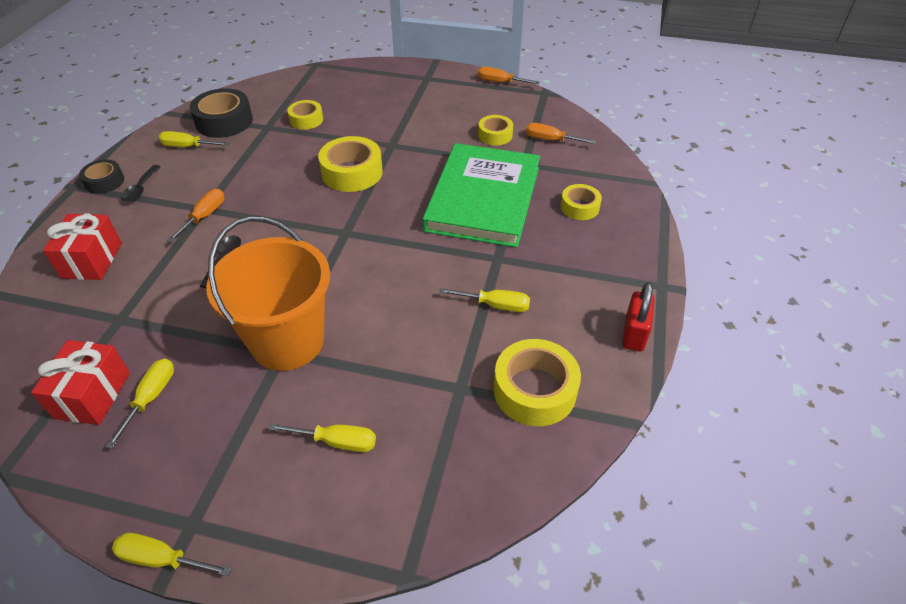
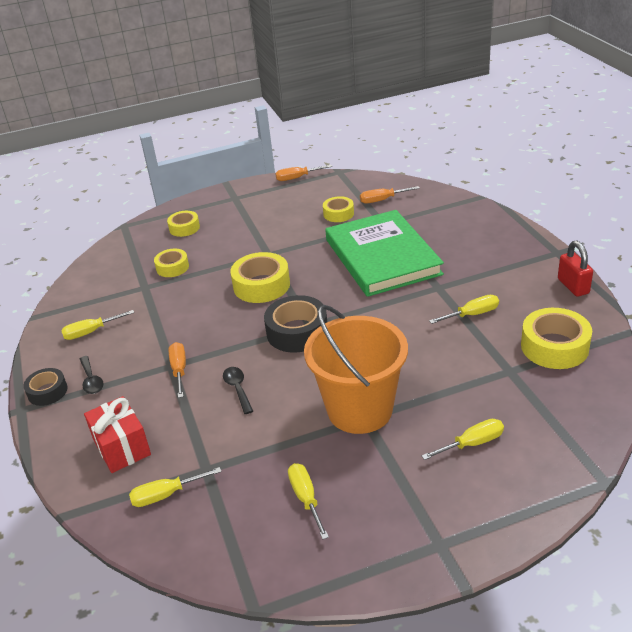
camera: 30 degrees left, 10 degrees down
red gift [31,340,130,425] -> none
yellow screwdriver [112,533,231,576] -> yellow screwdriver moved to [129,467,222,507]
black tape [190,88,253,138] -> black tape moved to [264,295,327,353]
yellow tape [560,184,602,220] -> yellow tape moved to [167,211,200,237]

